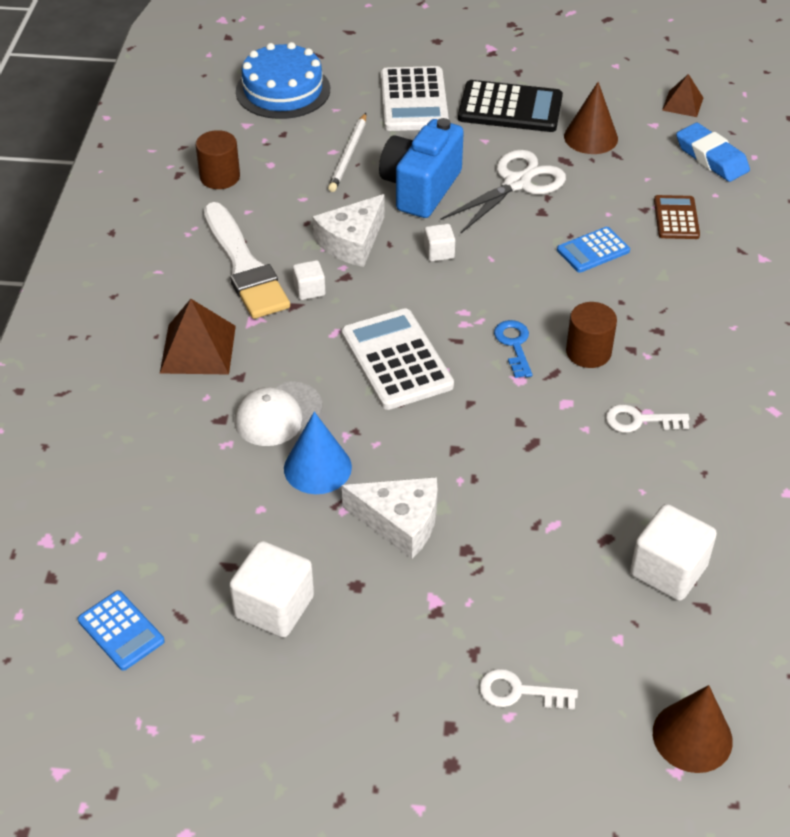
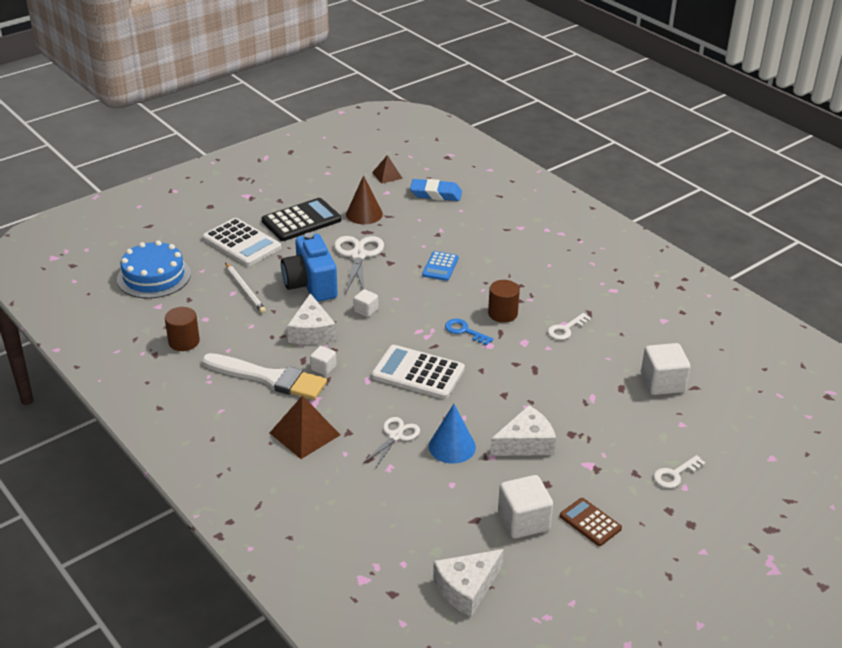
camera: 45 degrees left, 10 degrees down
blue calculator [78,590,165,671] -> white cheese [433,549,504,617]
white cap [235,382,322,446] -> white scissors [363,417,420,469]
brown cone [653,685,733,773] -> none
brown calculator [654,195,700,239] -> brown calculator moved to [560,498,622,546]

